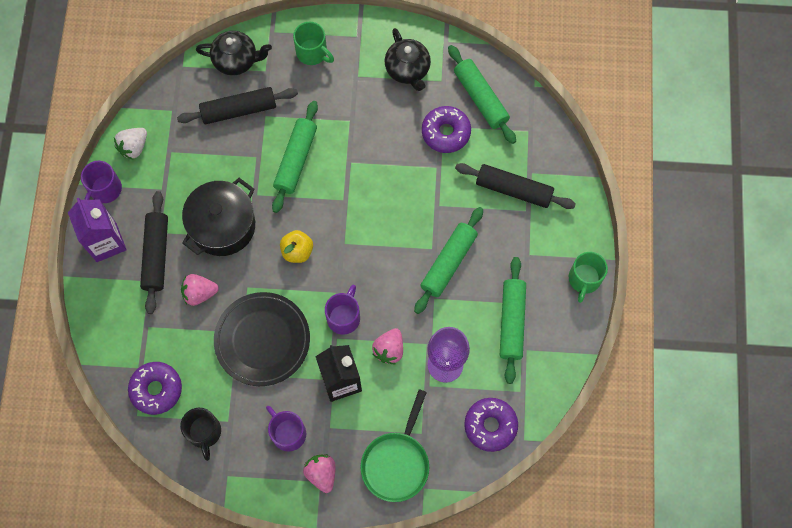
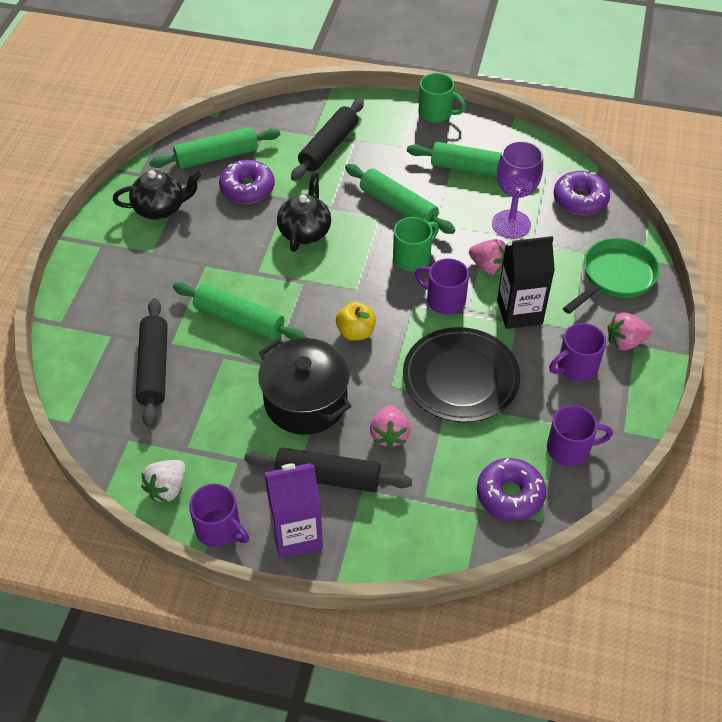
camera: 80 degrees left, 20 degrees down
white strawberry [114,128,147,159] -> white strawberry turned 75 degrees clockwise [141,460,185,502]
black mug [180,408,221,461] -> purple mug [547,405,613,466]
black teapot [196,31,272,76] -> black teapot moved to [277,172,331,252]
green mug [293,22,334,65] -> green mug moved to [393,217,439,271]
green pan [361,389,429,502] -> green pan turned 75 degrees counterclockwise [563,238,660,314]

